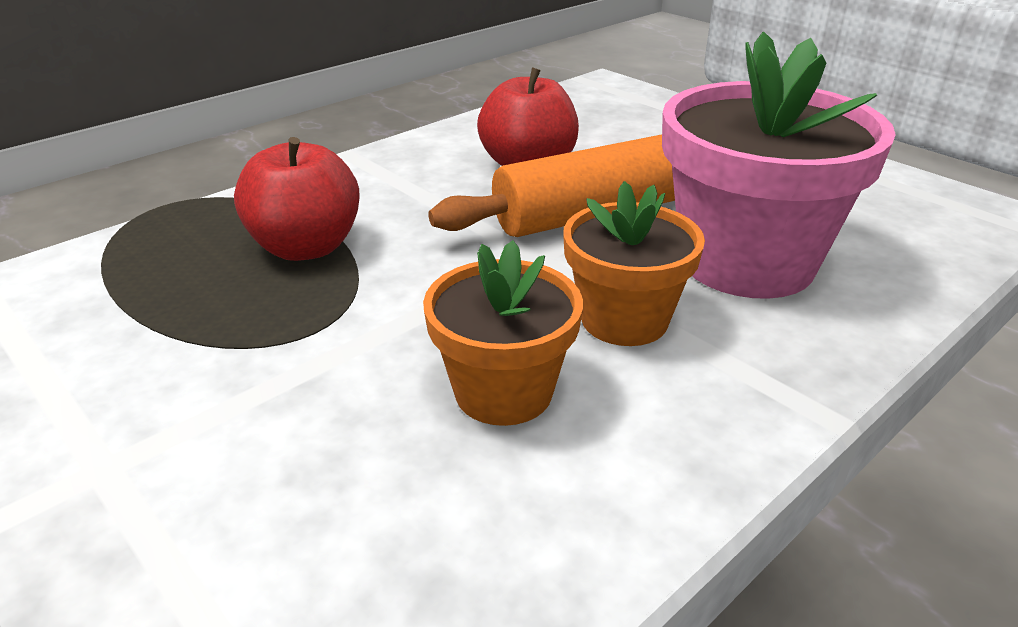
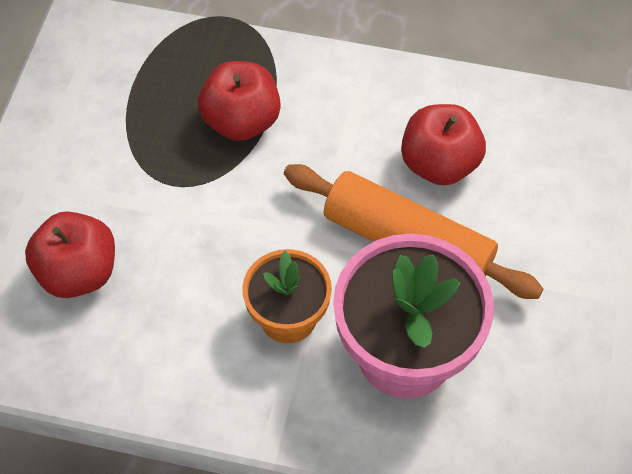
camera: 55 degrees right, 25 degrees up
orange flower pot [423,240,583,426] -> none
none -> red apple [25,211,115,298]

